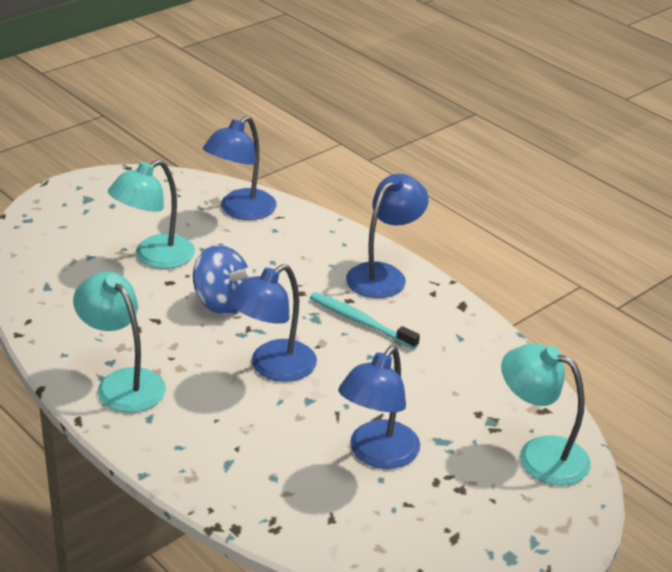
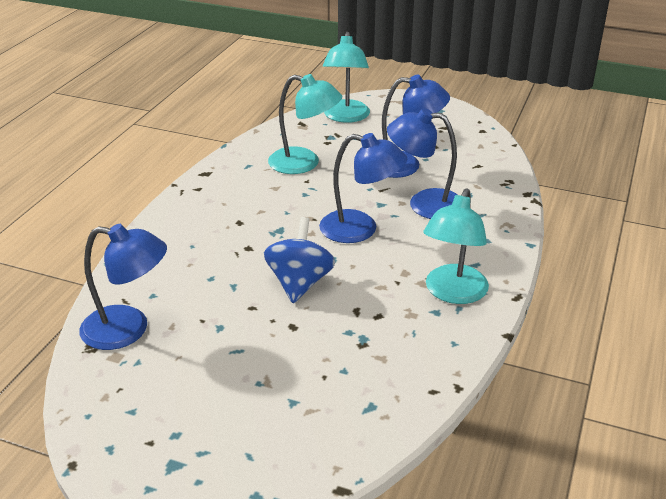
camera: 115 degrees left, 0 degrees up
turquoise lamp [108,160,195,269] -> turquoise lamp moved to [268,74,342,174]
turquoise toothbrush [310,292,420,349] -> none
blue lamp [346,174,429,298] -> blue lamp moved to [387,108,457,219]

